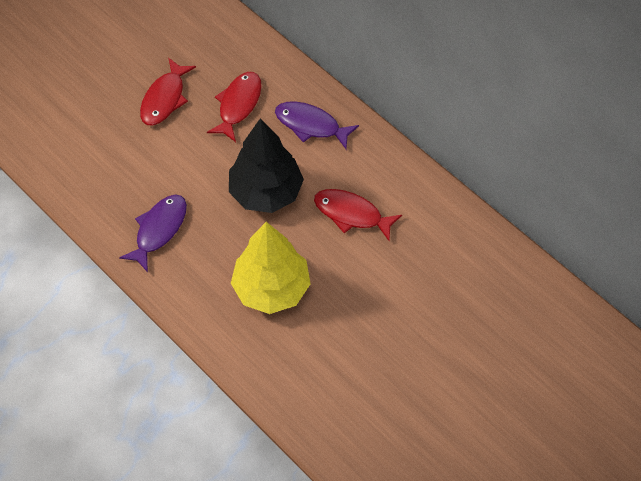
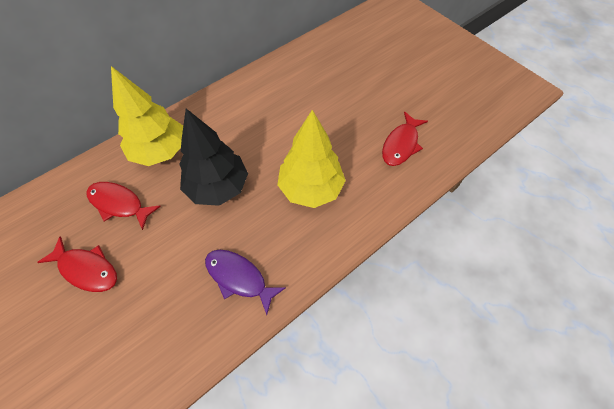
camera: 85 degrees left, 0 degrees up
purple fish [275,101,359,149] -> yellow tree [111,66,183,166]
red fish [314,189,402,241] -> red fish moved to [382,112,428,166]

